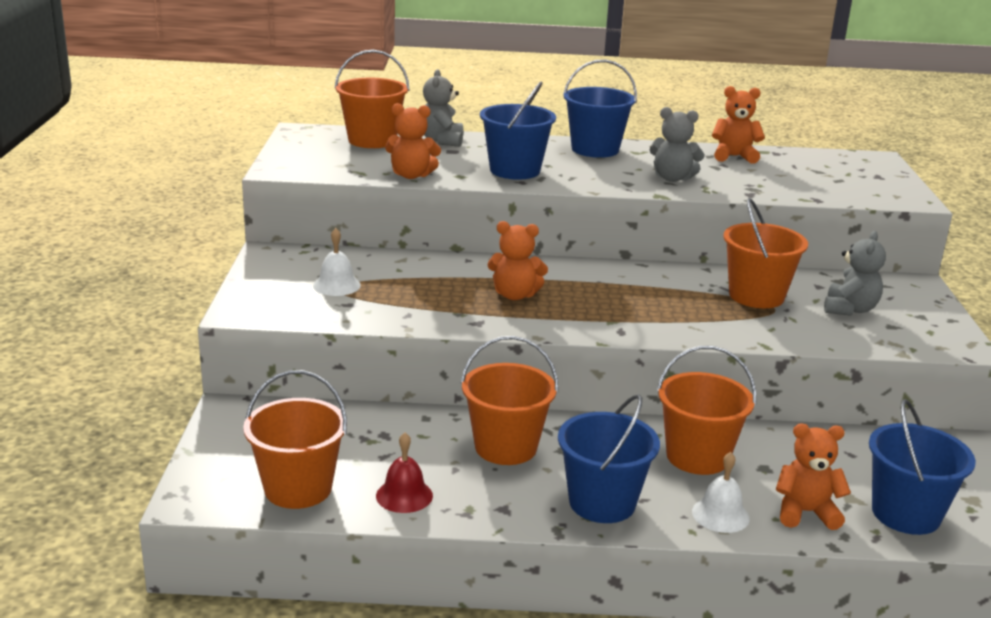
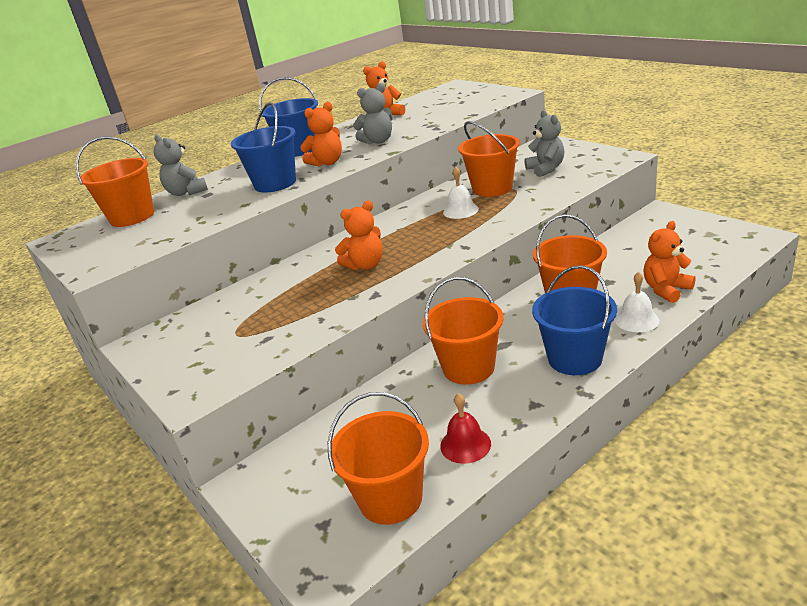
camera: 35 degrees left, 5 degrees up
white bell [313,228,361,296] -> white bell moved to [443,167,479,219]
orange teddy bear [385,103,441,179] -> orange teddy bear moved to [300,102,342,166]
blue bucket [869,399,976,535] -> none

